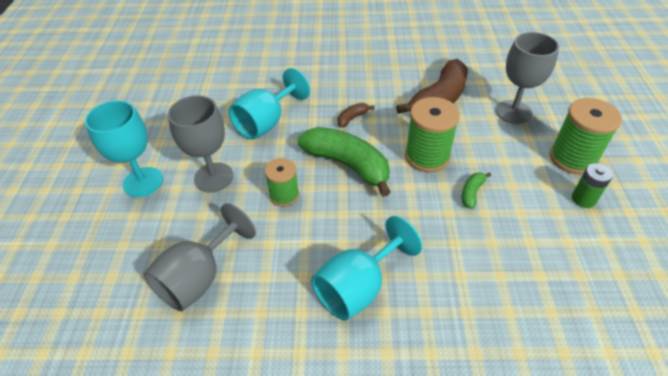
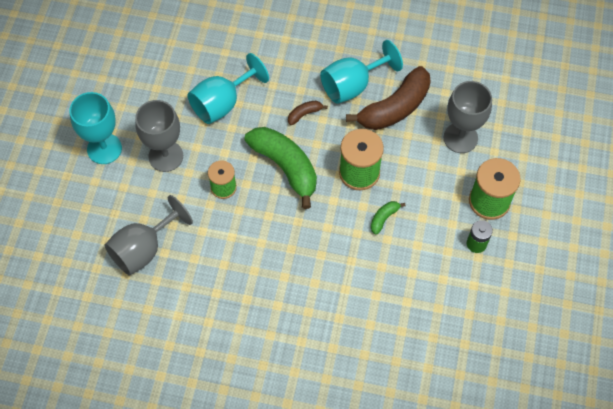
camera: 10 degrees right, 15 degrees up
turquoise goblet [311,216,422,321] -> turquoise goblet moved to [320,40,403,104]

